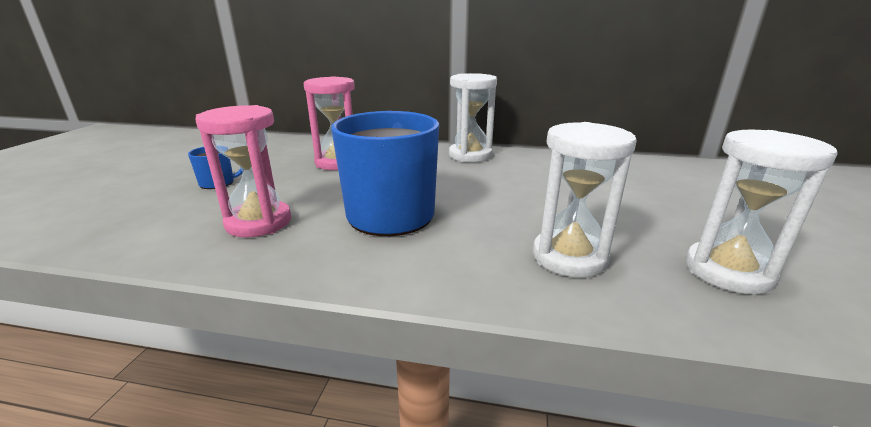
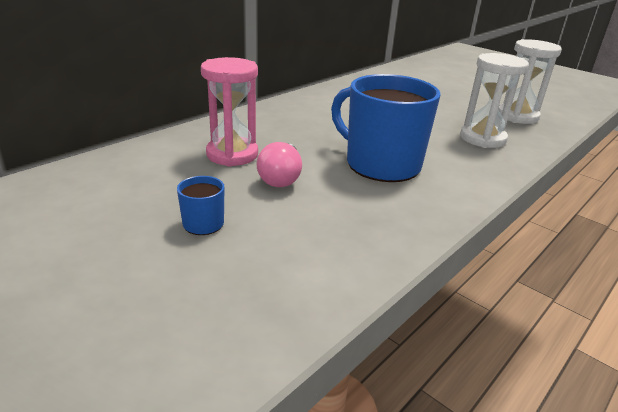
camera: 60 degrees left, 5 degrees up
pink hourglass [195,105,291,237] -> none
white hourglass [449,73,497,162] -> none
none -> pink light bulb [256,142,302,187]

